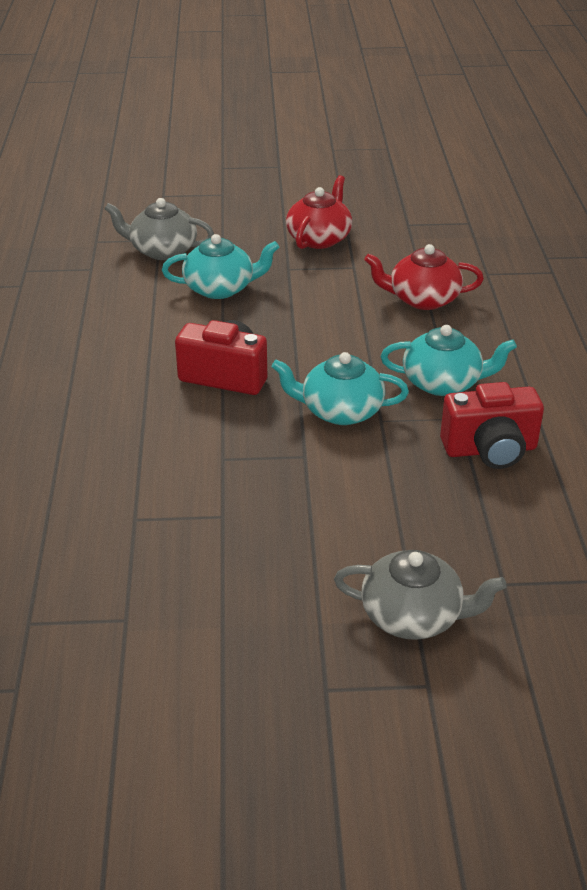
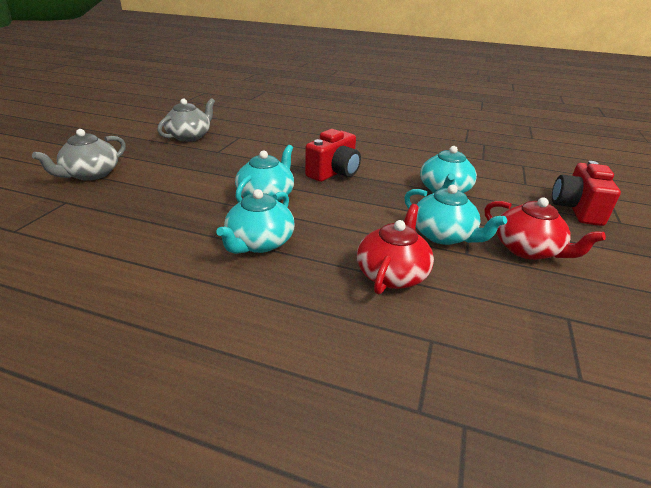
camera: 110 degrees right, 5 degrees down
grey teapot [104,198,214,260] -> grey teapot moved to [157,98,215,142]
red camera [440,382,544,469] -> red camera moved to [552,161,621,226]
none -> turquoise teapot [404,184,507,245]

